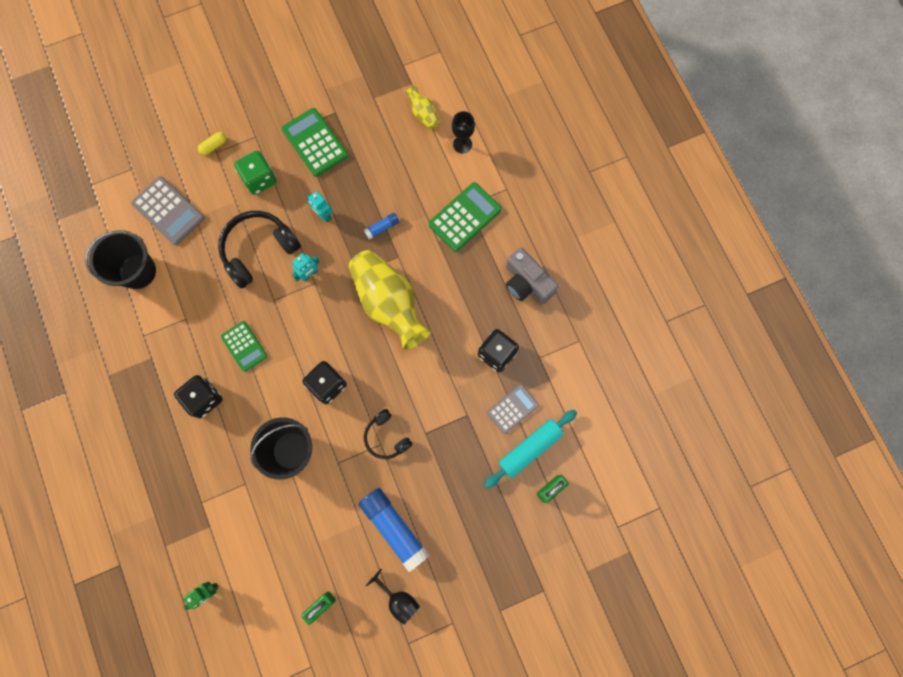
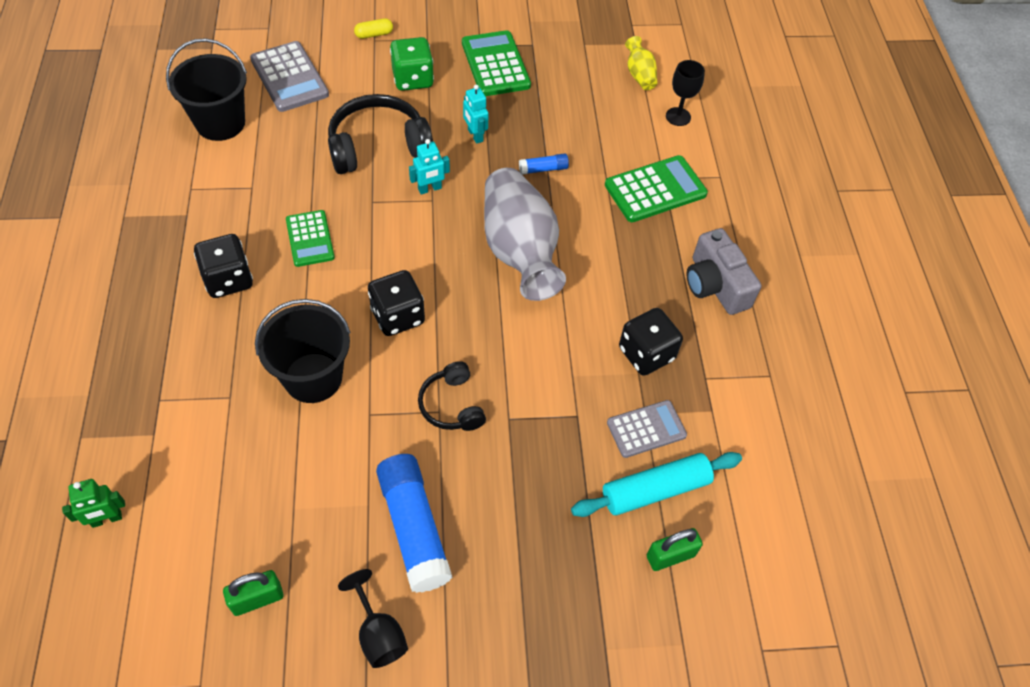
camera: 15 degrees right, 20 degrees down
yellow vase [349,250,431,350] -> grey vase [484,168,566,301]

